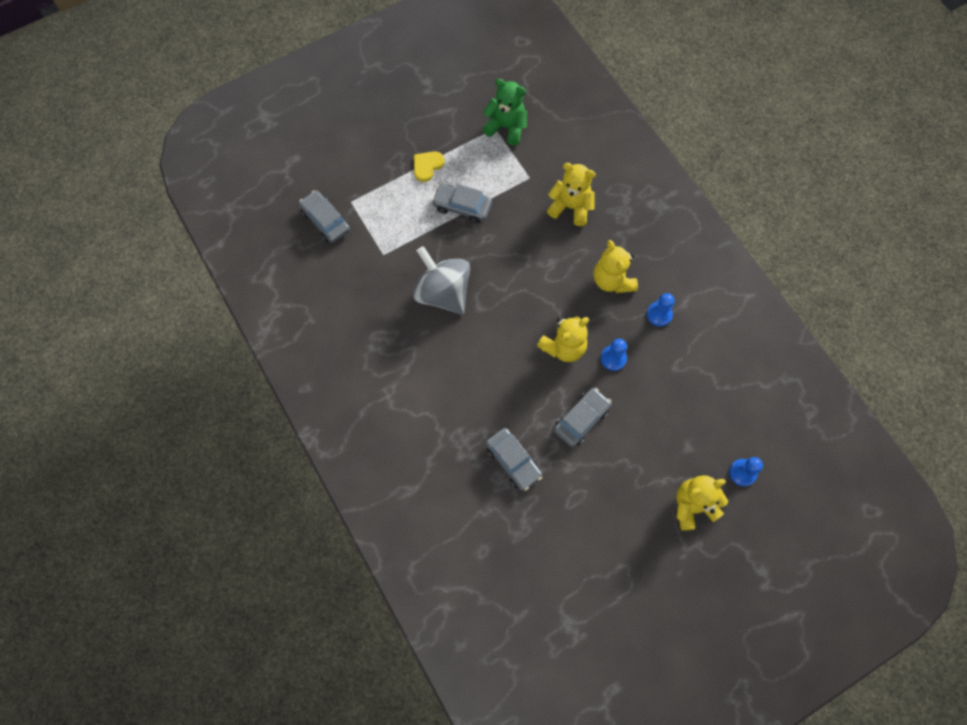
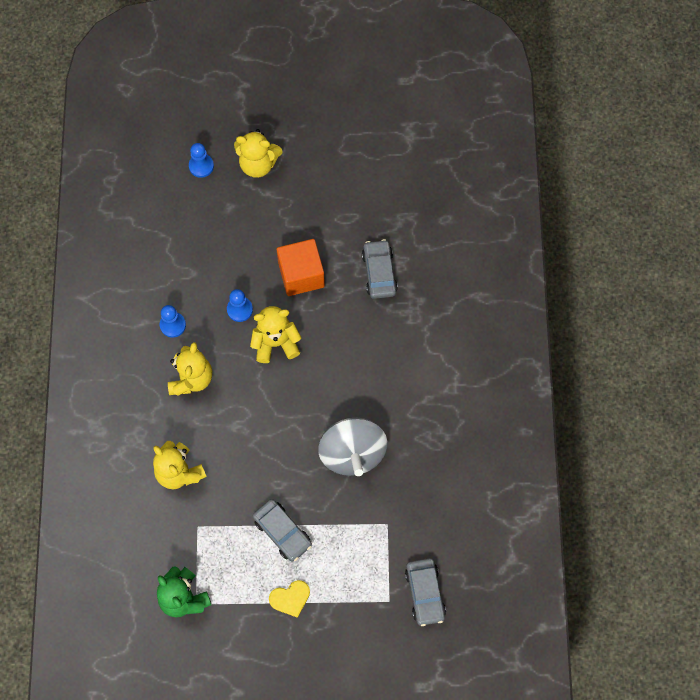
camera: 150 degrees left, 0 degrees up
grey car [554,388,612,447] -> orange cube [277,239,325,296]

